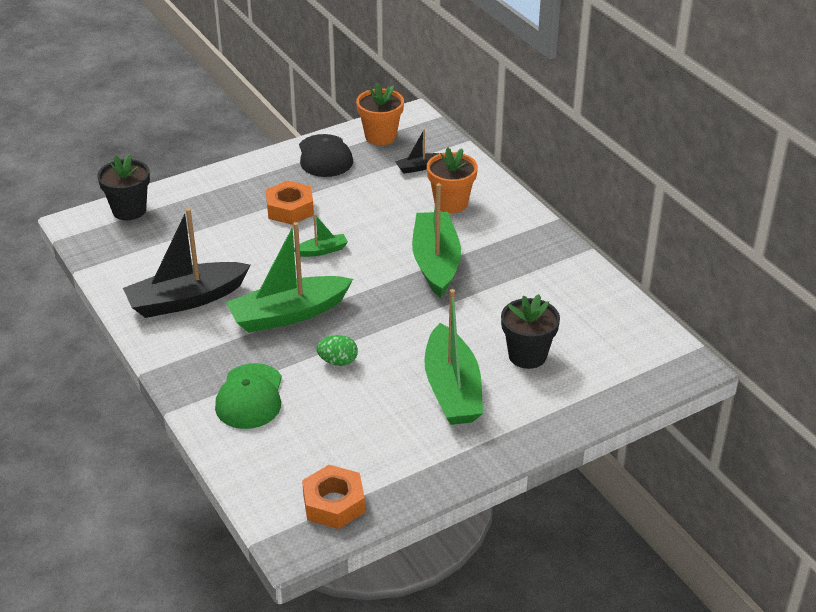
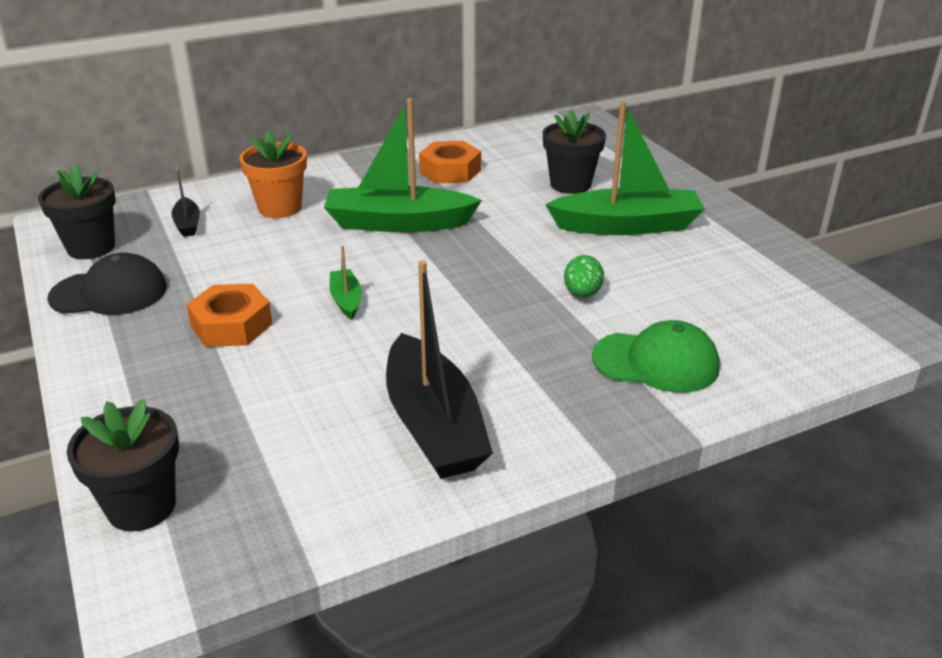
camera: 85 degrees left, 5 degrees down
green boat [226,222,353,333] -> none
orange nut [302,465,365,529] -> orange nut moved to [419,141,481,184]
orange flower pot [356,82,404,145] -> black flower pot [38,164,116,259]

